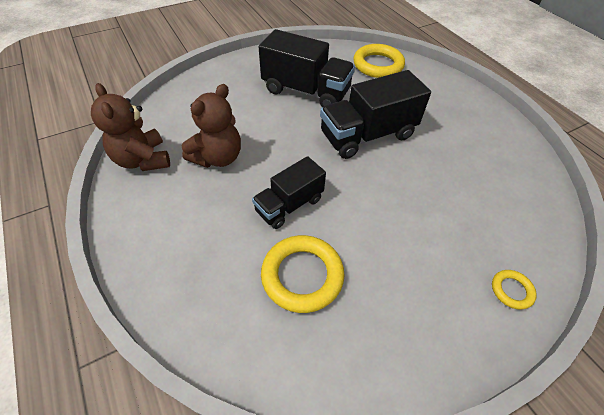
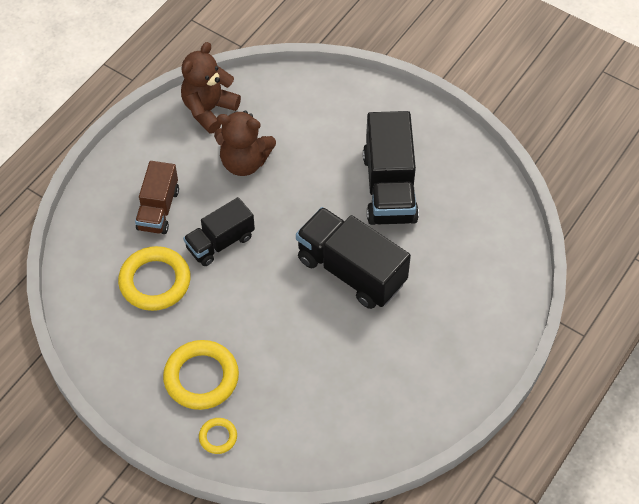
camera: 65 degrees right, 5 degrees up
black truck [252,156,326,229] -> black truck turned 60 degrees counterclockwise [183,197,255,266]
yellow ring [353,44,405,78] -> yellow ring moved to [163,340,239,410]
none -> brown truck [135,161,179,234]

